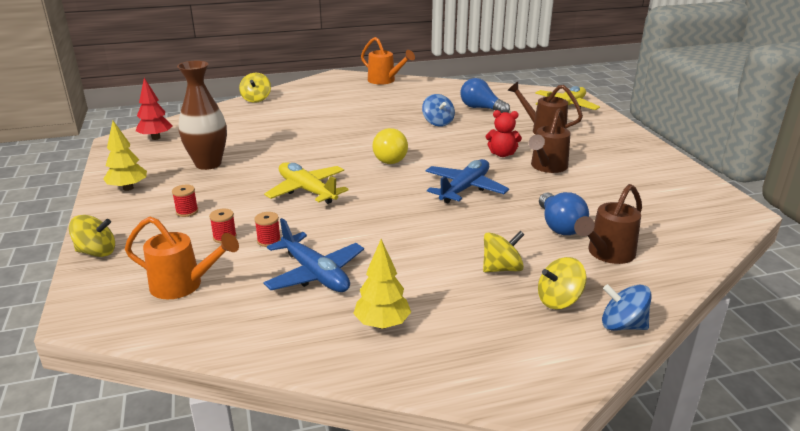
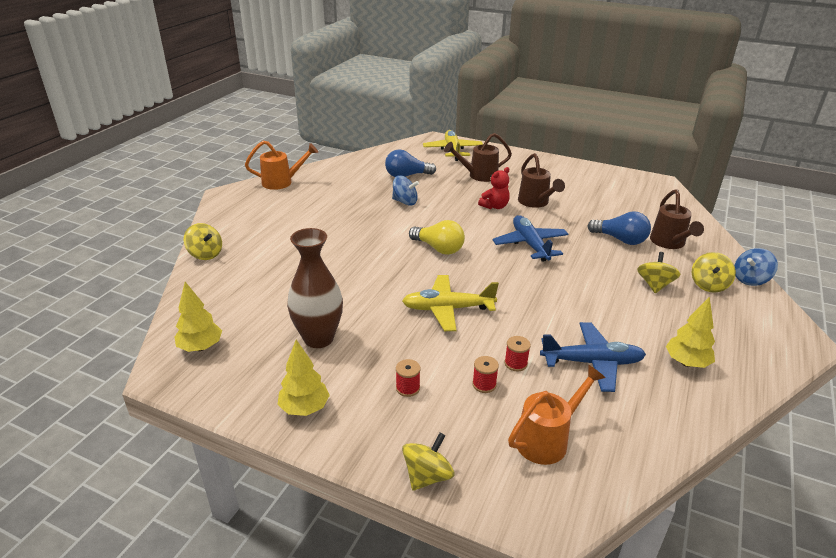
camera: 50 degrees left, 5 degrees up
red tree [136,78,173,140] -> yellow tree [174,282,222,352]

